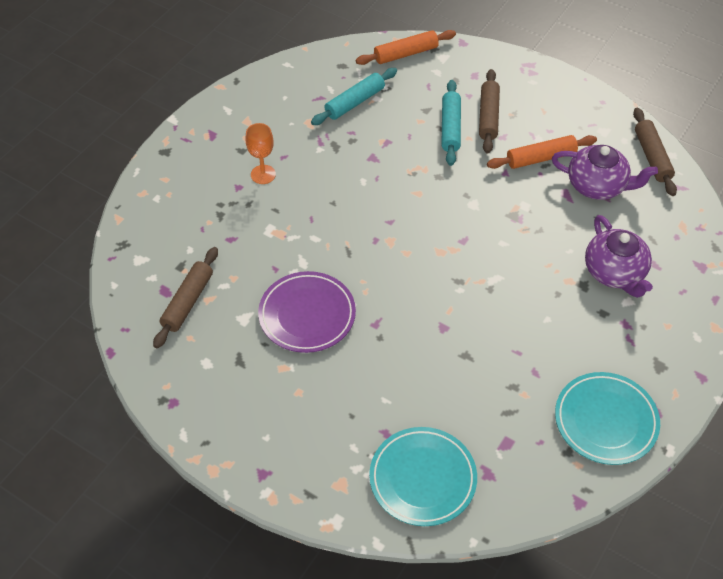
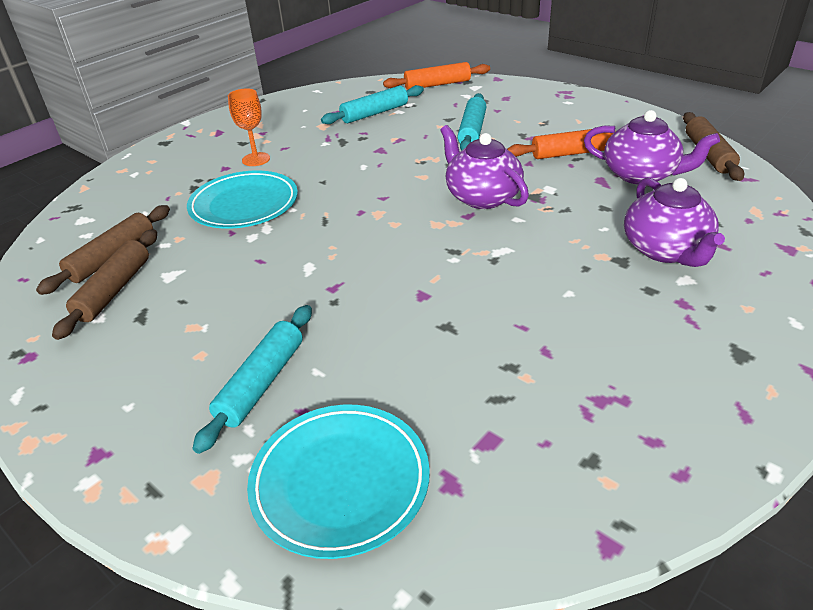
camera: 10 degrees right, 15 degrees down
purple plate [258,271,356,353] -> none
brown rolling pin [479,69,500,154] -> brown rolling pin moved to [52,229,157,340]
turquoise plate [555,372,660,465] -> turquoise plate moved to [187,171,298,229]
none -> turquoise rolling pin [192,305,312,454]
none -> purple teapot [440,125,529,209]

